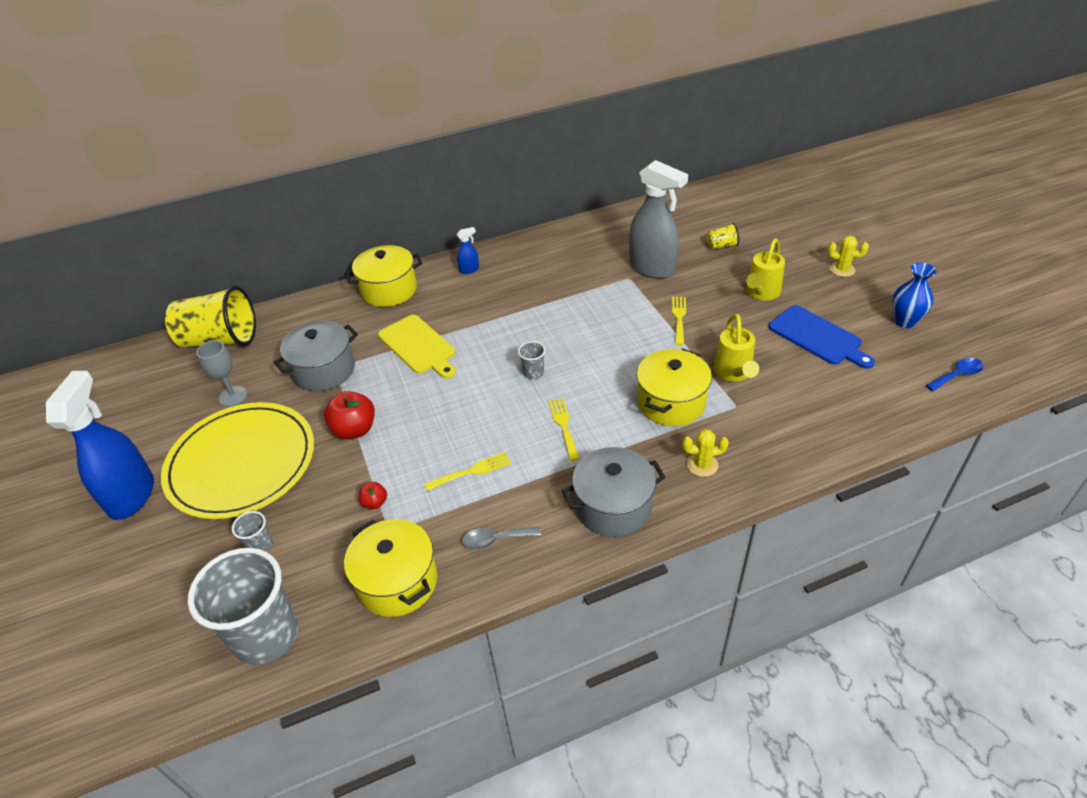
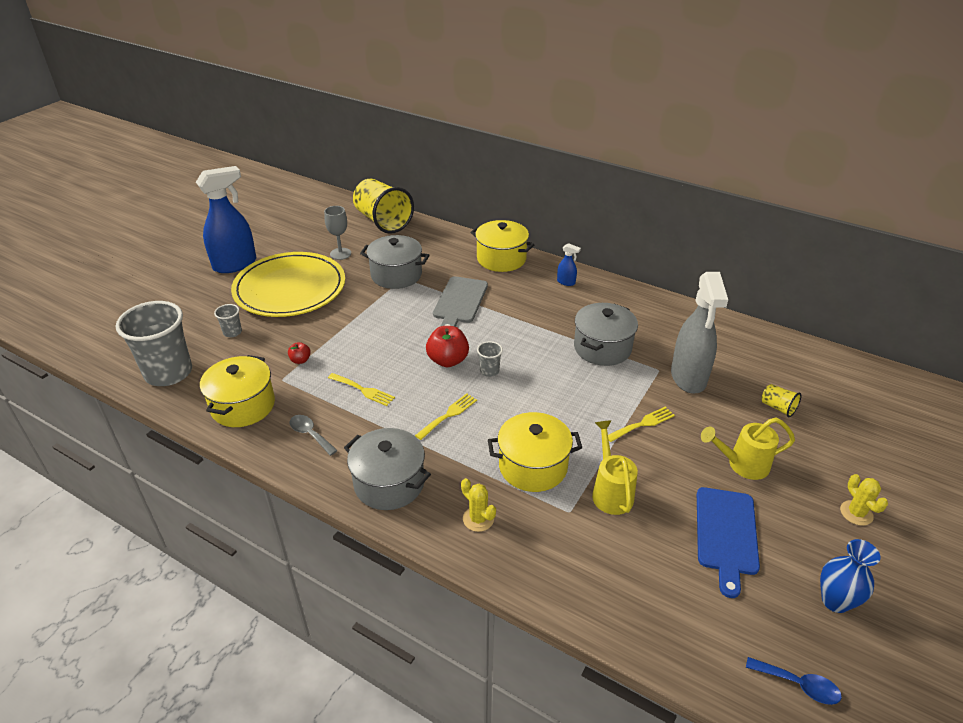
camera: 50 degrees right, 5 degrees down
red apple [324,391,375,439] -> red apple moved to [426,326,469,367]
yellow cutting board [378,315,456,379] -> grey cutting board [433,276,488,327]
yellow watering can [713,313,759,381] -> yellow watering can turned 120 degrees clockwise [592,420,638,515]
none -> grey pot [574,303,638,366]

